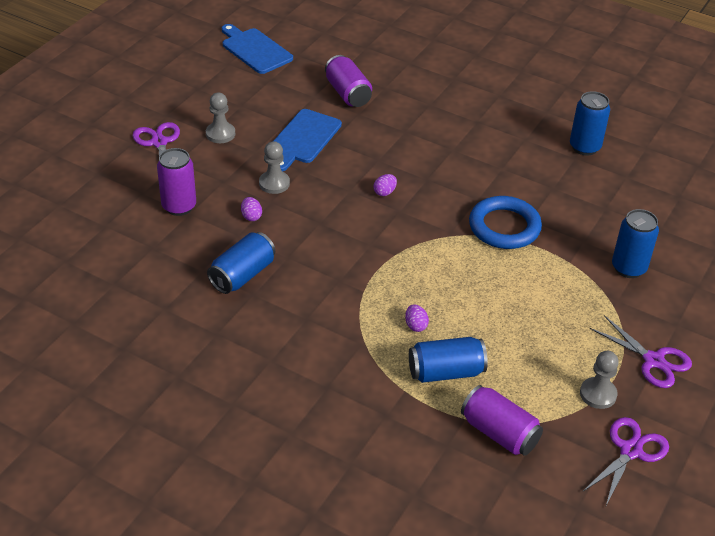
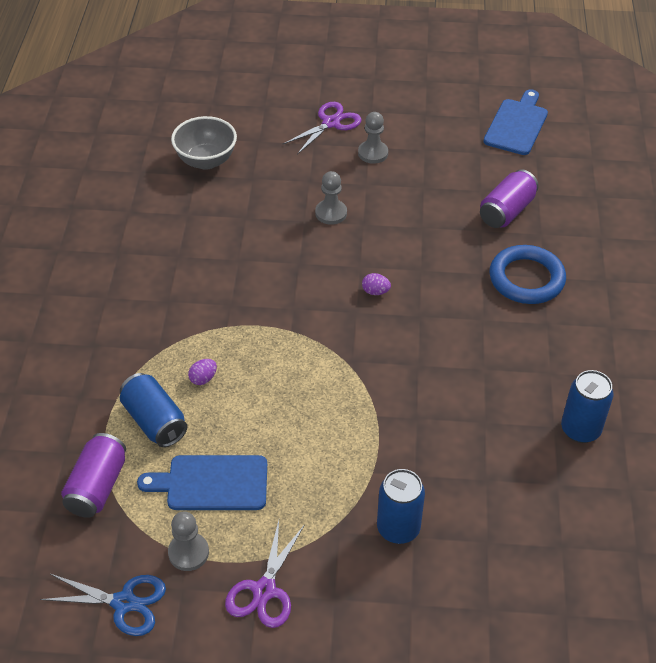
camera: 65 degrees right, 5 degrees up
purple can [157,148,196,216] -> none
blue can [207,232,275,294] -> none
purple egg [241,197,262,221] -> none
blue cutting board [274,109,342,172] -> blue cutting board moved to [137,455,267,510]
blue ring [469,196,542,249] -> blue ring moved to [489,245,566,304]
purple scissors [582,417,669,505] -> blue scissors [40,574,166,636]
none -> grey bowl [171,116,237,170]

